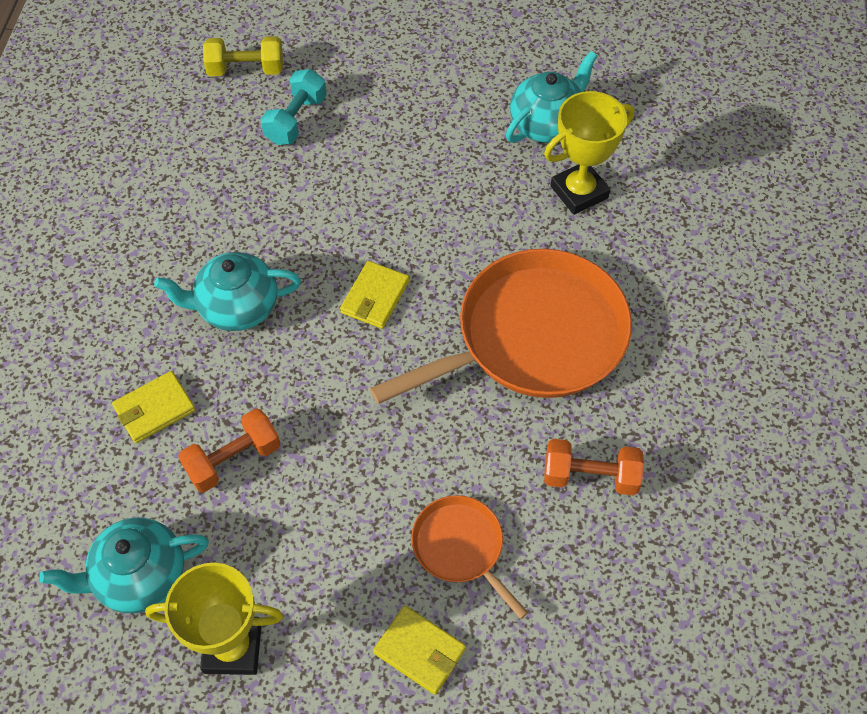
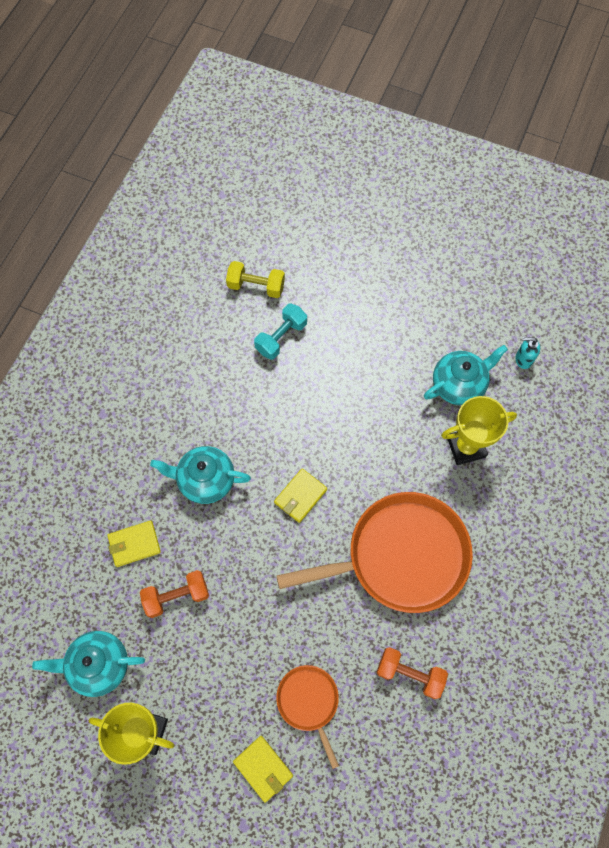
camera: 15 degrees right, 10 degrees up
none -> turquoise soap dispenser [516,337,540,369]

